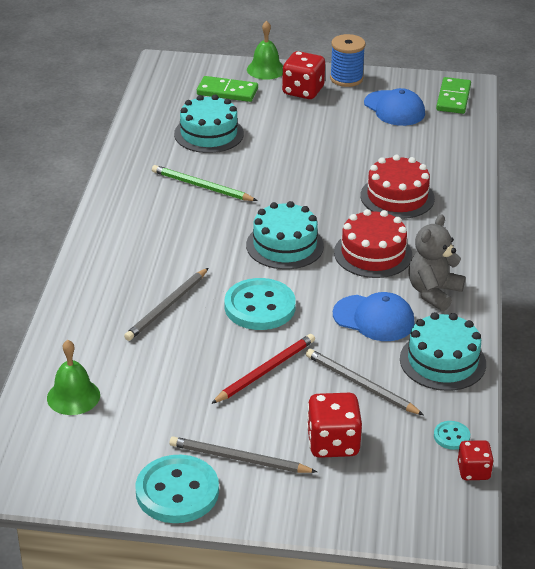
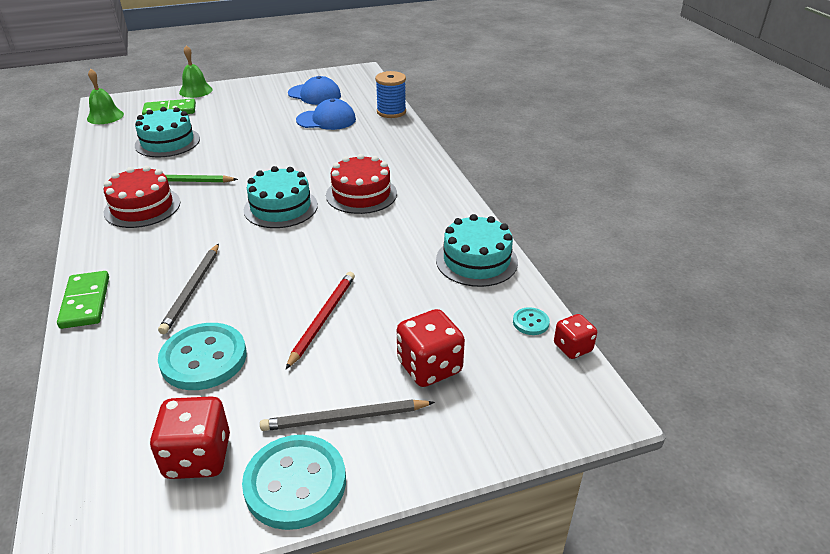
camera: 25 degrees left, 0 degrees up
green bell [47,340,100,415] -> green bell moved to [87,68,124,124]
turquoise button [224,278,296,330] -> turquoise button moved to [158,323,247,390]
red dice [282,51,325,99] -> red dice moved to [150,396,230,479]
grey pencil [306,349,424,415] -> none
blue spool [330,34,366,87] -> blue spool moved to [375,71,406,118]
blue cap [333,292,415,341] -> blue cap moved to [296,99,356,130]
red cake [361,155,435,219] -> red cake moved to [104,166,180,228]
grey teddy bear [408,214,466,311] -> none
green domino [436,77,471,114] -> green domino moved to [57,271,109,329]

